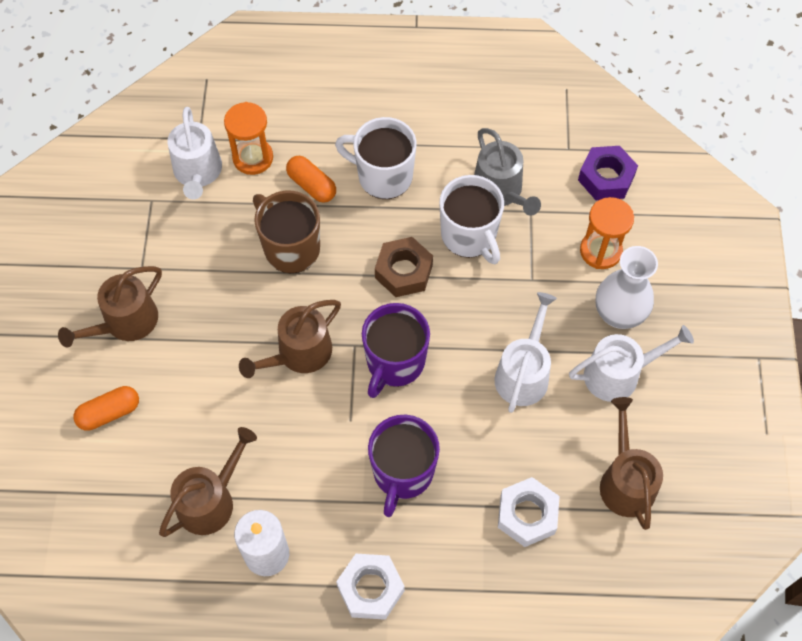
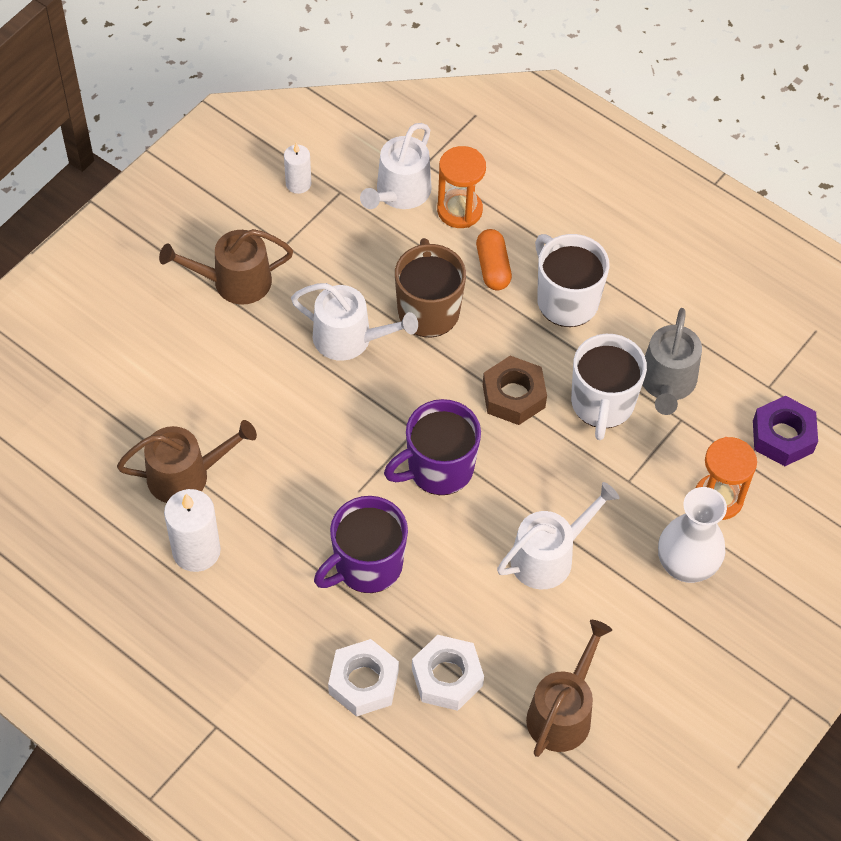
camera: 35 degrees right, 5 degrees down
orange capsule [73,386,139,431] -> none
brown watering can [239,300,341,378] -> none
white nut [336,554,405,620] -> white nut moved to [328,639,399,717]
white watering can [569,325,694,402] -> white watering can moved to [291,283,418,361]
none -> white candle [284,143,311,194]

